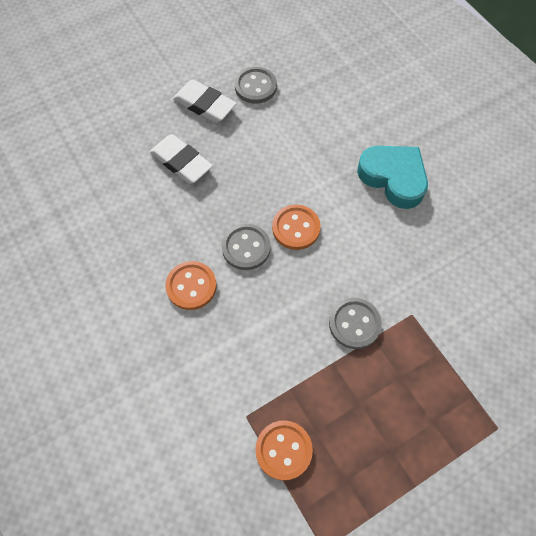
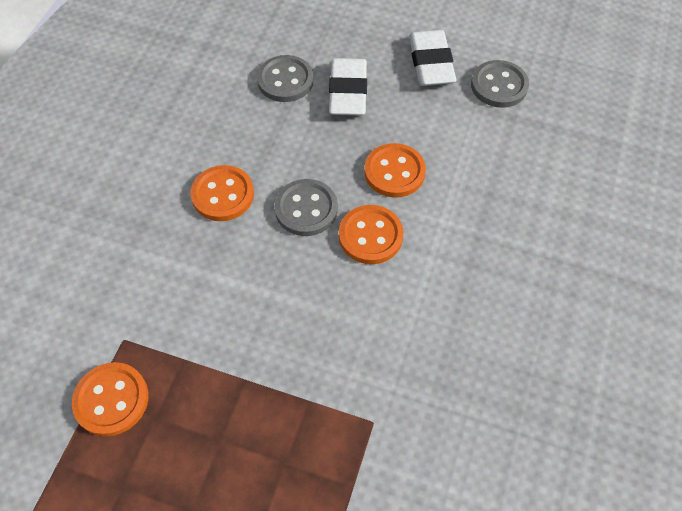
camera: 50 degrees right, 5 degrees down
grey button [329,298,382,349] -> grey button moved to [257,55,314,102]
turquoise heart [357,146,428,209] -> none
none -> orange button [364,143,426,198]

